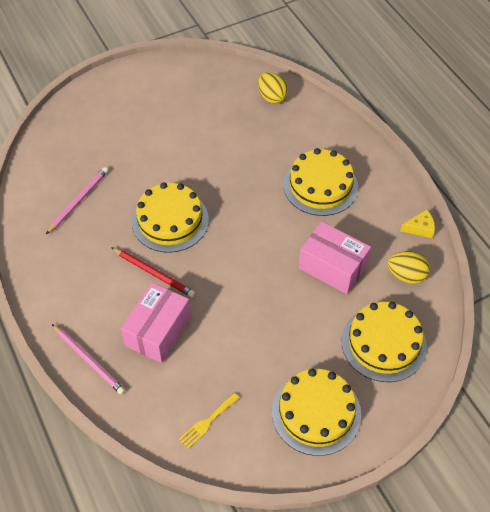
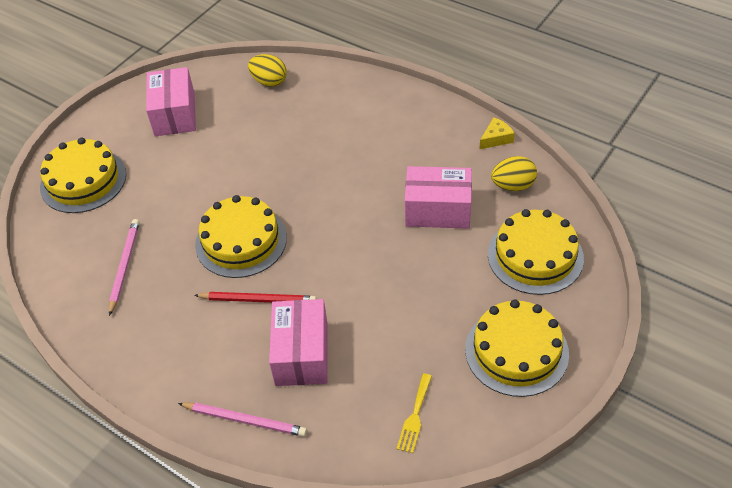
camera: 25 degrees left, 5 degrees down
yellow cake [284,148,358,216] -> yellow cake moved to [40,138,126,213]
none -> pink box [146,67,196,136]

